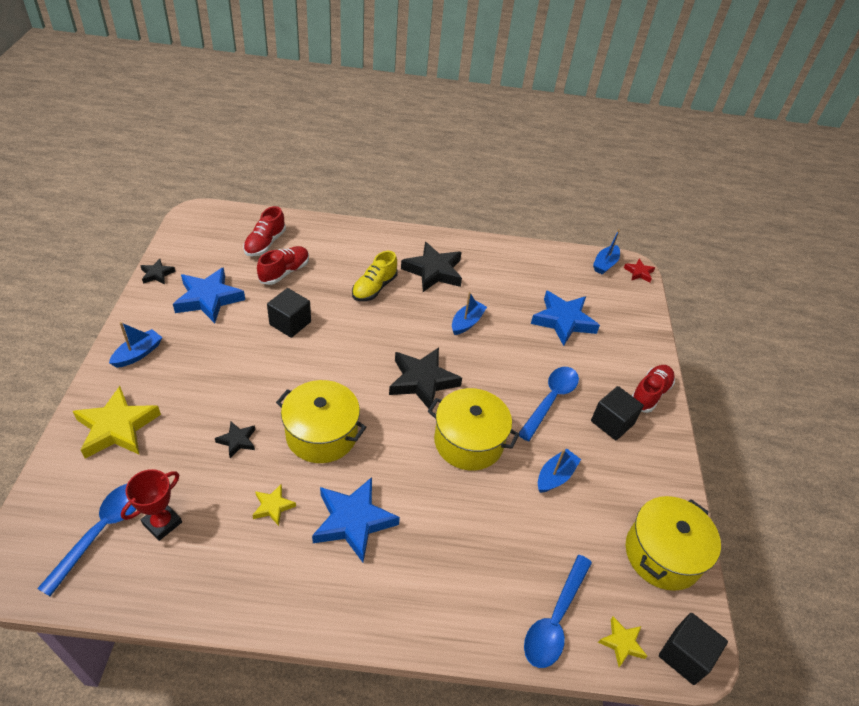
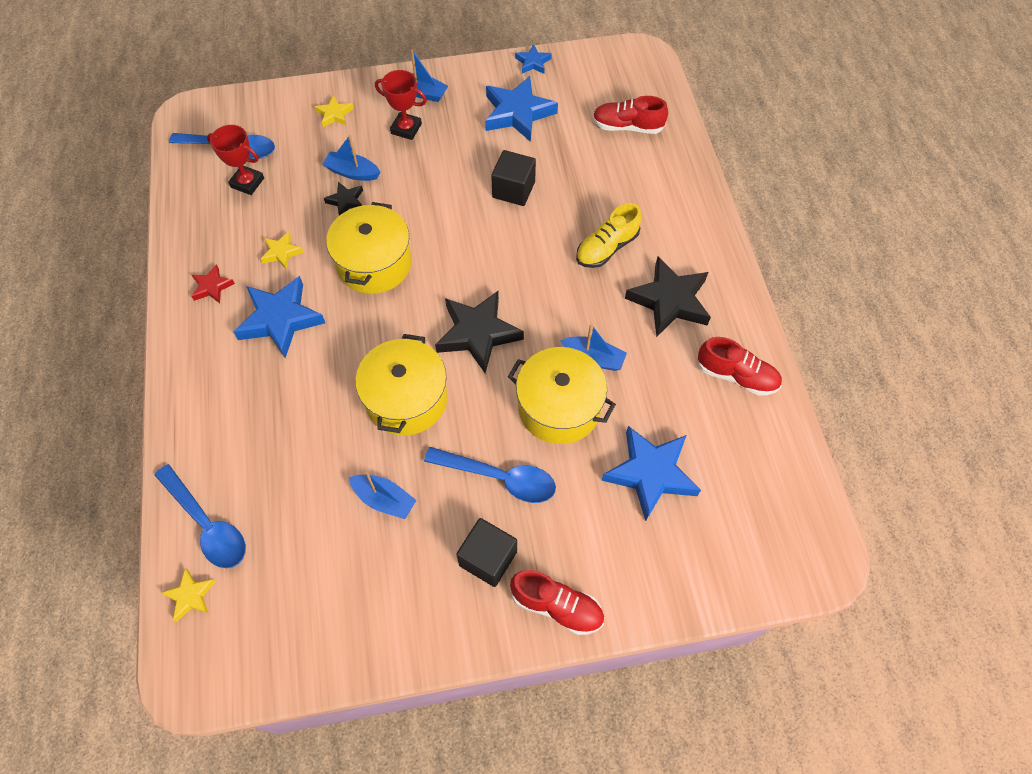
camera: 80 degrees right, 15 degrees up
yellow star [73,386,161,459] -> yellow star [315,95,354,127], size x0.50
black star [140,259,176,285] -> blue star [515,44,552,74]
red shoe [257,246,309,285] -> red shoe moved to [697,337,782,396]
yellow shoe [352,251,398,301] -> yellow shoe turned 60 degrees counterclockwise [576,203,642,268]
blue spoon [524,555,592,668] -> blue spoon turned 150 degrees counterclockwise [155,464,246,568]
blue boat [593,229,620,275] -> blue boat moved to [322,135,380,181]
red star [624,259,655,283] -> red star moved to [191,264,235,303]
yellow pot [626,496,721,591] -> yellow pot moved to [508,347,616,444]
black cube [659,613,728,685] -> none
none -> red trophy [375,70,427,140]

